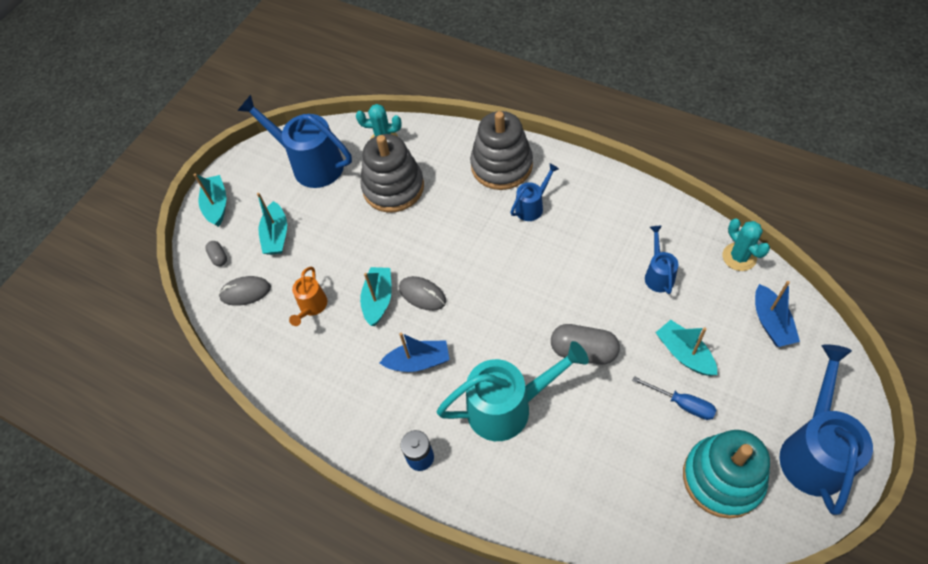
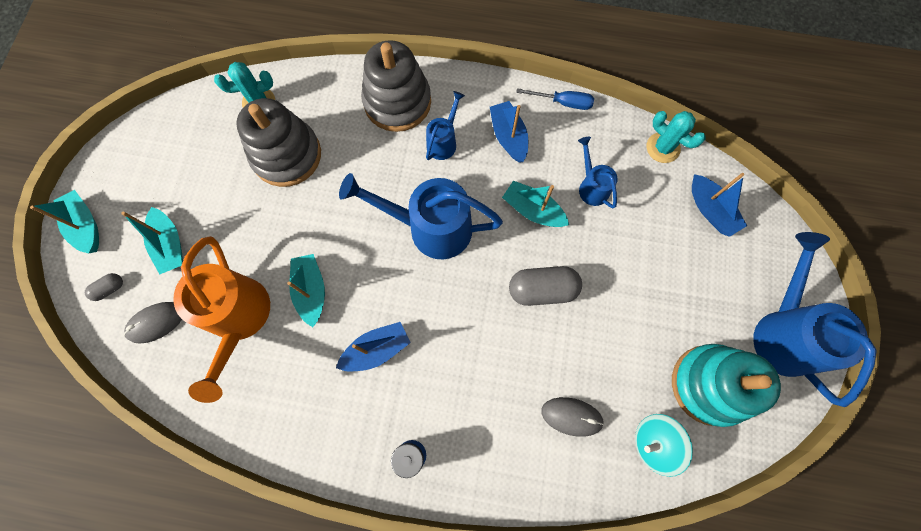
camera: 25 degrees left, 15 degrees up
grey capsule [205,241,227,266] -> grey capsule turned 75 degrees counterclockwise [85,273,123,301]
blue watering can [237,95,352,188] -> blue watering can moved to [339,173,503,259]
orange watering can [289,267,327,326] -> orange watering can [173,236,270,403], size x1.95
grey mouse [399,276,446,311] -> grey mouse moved to [541,397,604,437]
turquoise watering can [437,341,589,441] -> none
blue screwdriver [632,376,716,420] -> blue screwdriver moved to [516,88,594,110]
turquoise boat [656,320,717,376] -> turquoise boat moved to [502,181,569,227]
none -> blue boat [490,101,528,163]
none -> turquoise spinning top [635,414,693,477]

